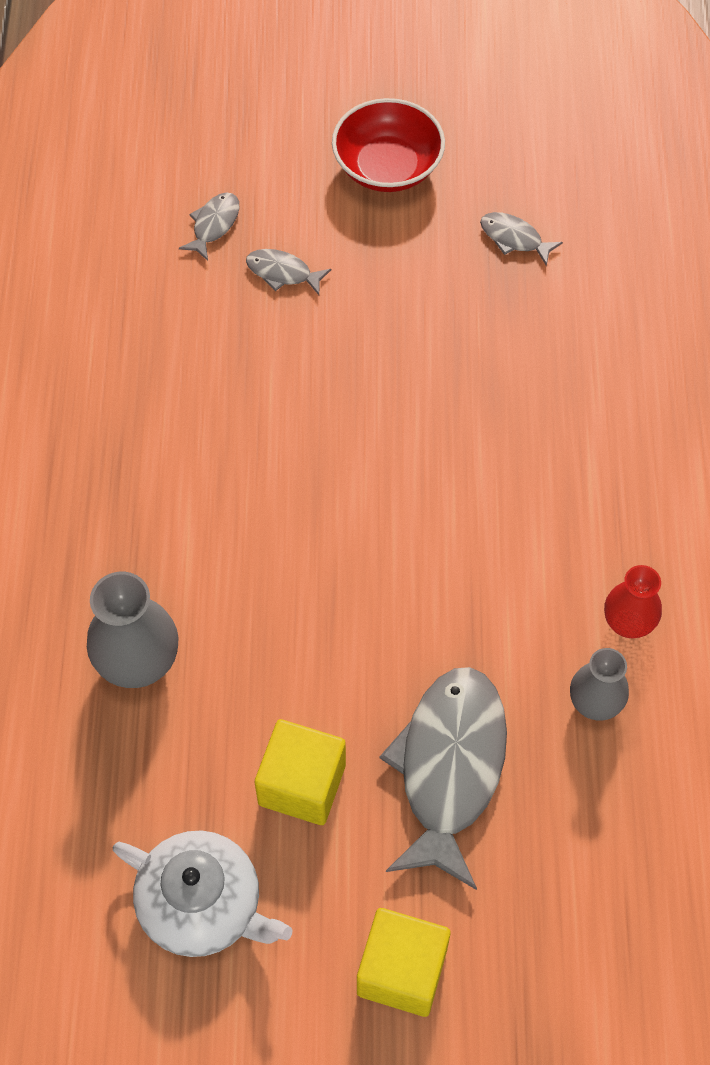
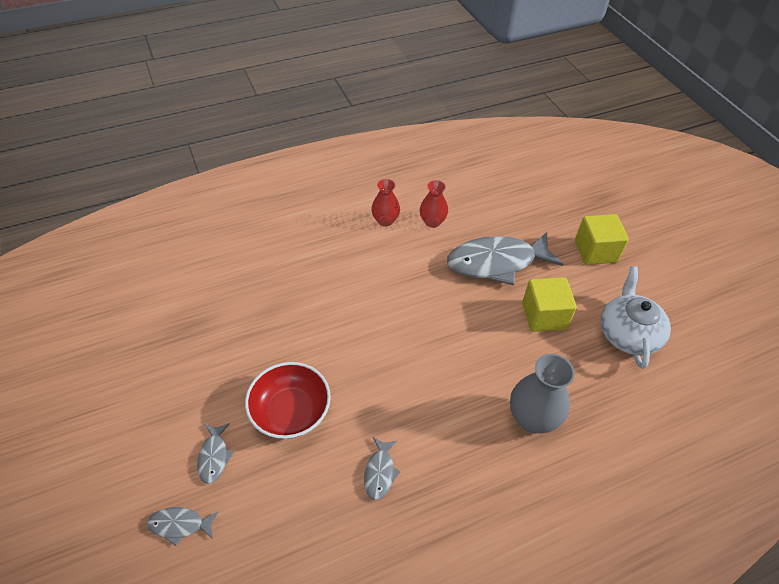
camera: 115 degrees left, 10 degrees down
red bowl [332,98,445,192] -> red bowl moved to [245,362,331,439]
grey fish [480,212,563,266] -> grey fish moved to [364,437,400,500]
grey vase [570,648,629,721] -> red vase [420,180,448,228]

